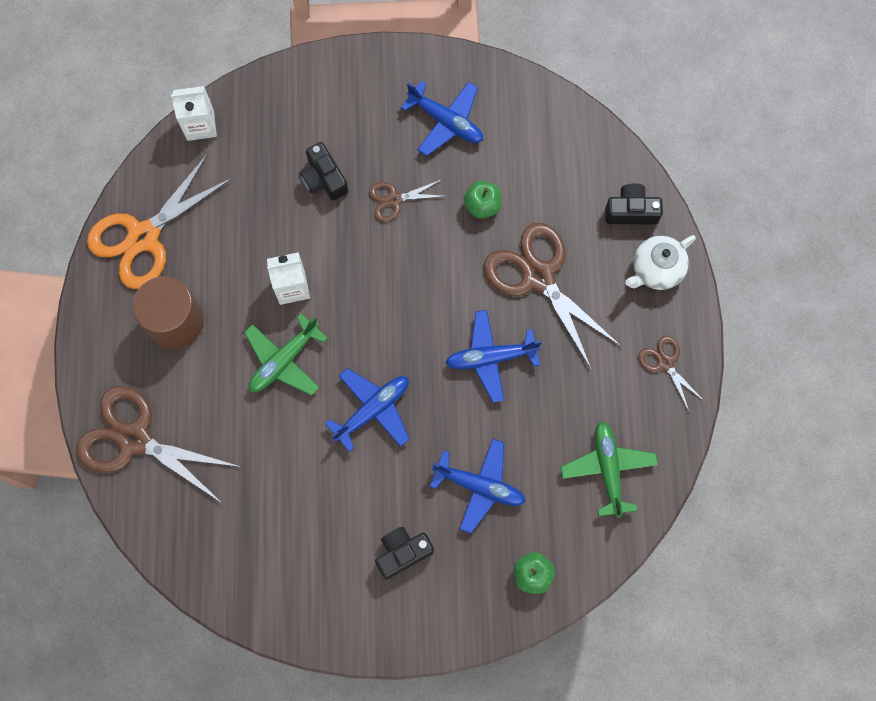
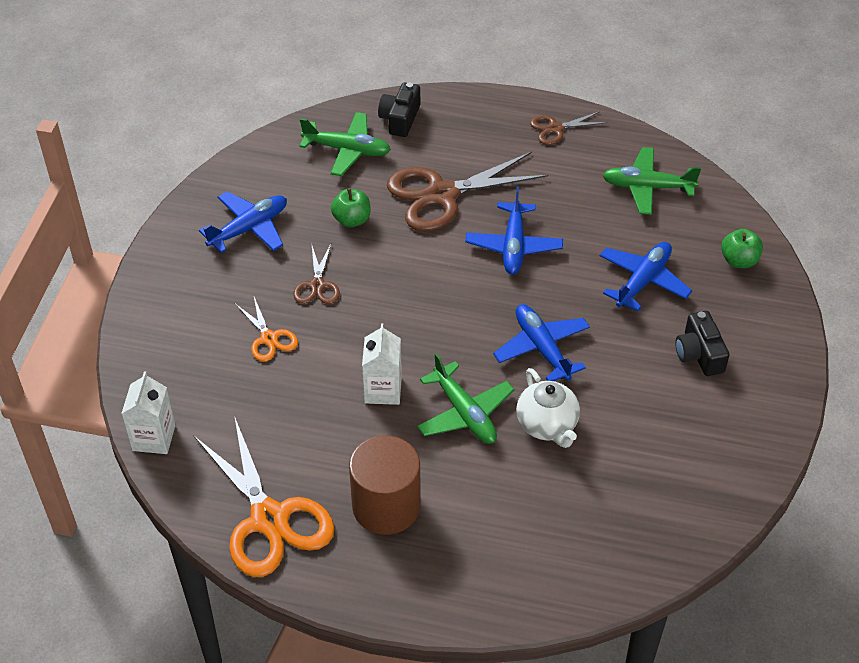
camera: 75 degrees left, 25 degrees down
brown scissors [76,386,241,503] -> none
black camera [300,142,348,201] -> orange scissors [235,297,298,362]
white teapot [625,235,696,290] -> white teapot moved to [516,368,580,448]
none -> green plane [300,112,391,176]

